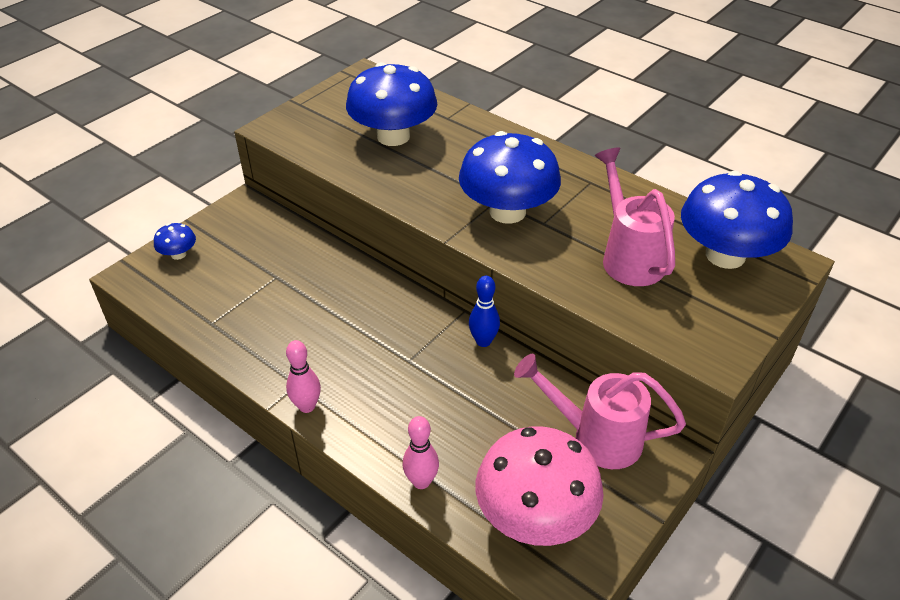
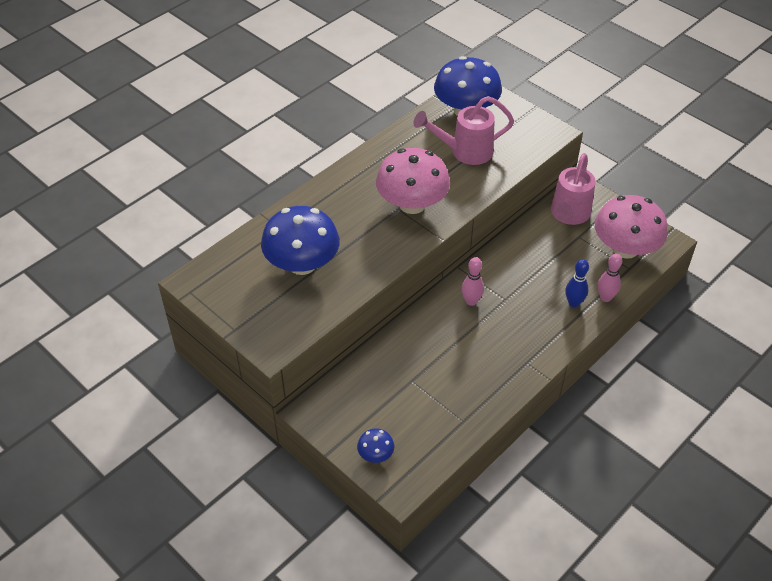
camera: 85 degrees left, 5 degrees up
pink bowling pin [286,340,321,413] -> pink bowling pin moved to [462,257,484,306]
blue mushroom [459,131,561,224] -> pink mushroom [376,148,450,214]
blue bowling pin [469,276,500,347] -> blue bowling pin moved to [565,259,589,308]

